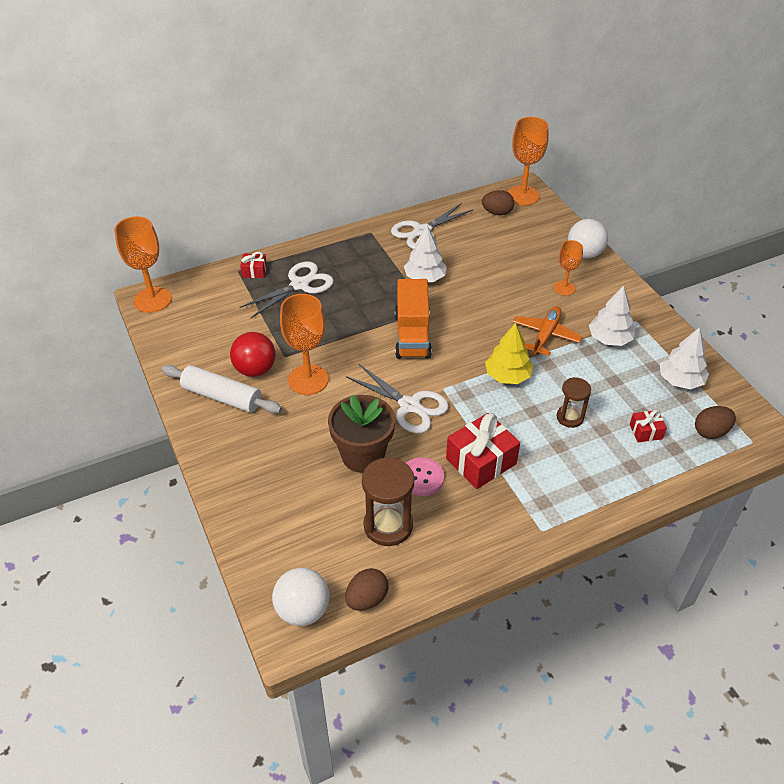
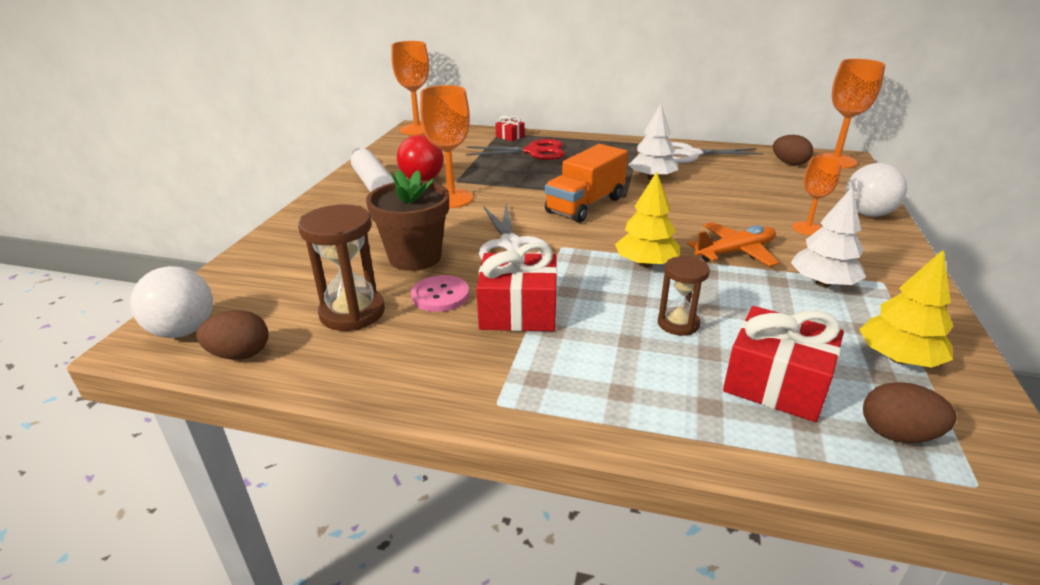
camera: 40 degrees right, 15 degrees down
white scissors [240,262,334,318] -> red scissors [466,139,565,160]
red gift [630,410,667,442] -> red gift [723,306,844,422], size x1.94
white tree [660,327,709,389] -> yellow tree [859,249,953,368]

